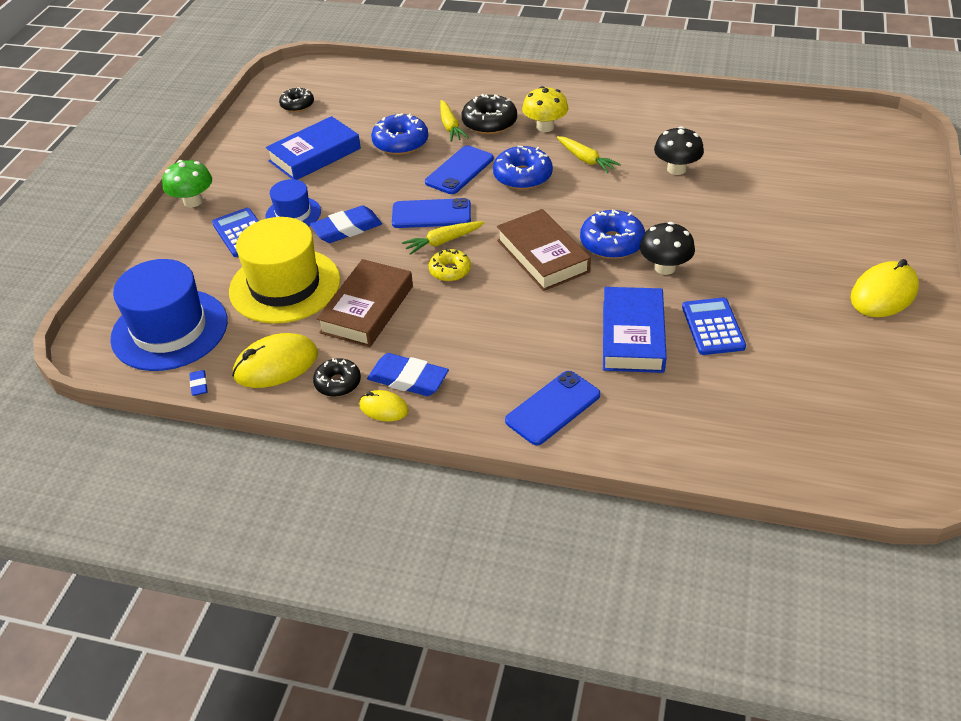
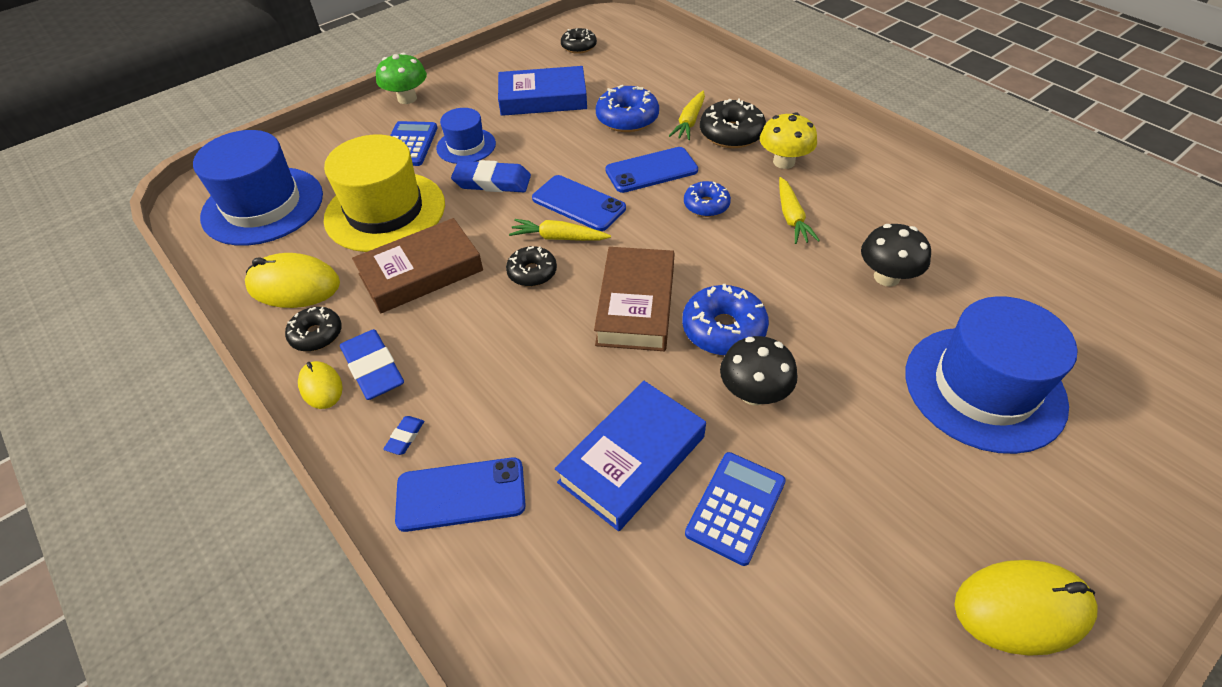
camera: 35 degrees right, 5 degrees up
blue eraser [189,370,208,396] -> blue eraser moved to [383,416,424,455]
yellow donut [429,248,471,282] -> black donut [506,246,557,287]
blue donut [493,146,553,190] -> blue donut [684,181,731,217], size x0.64
none -> blue hat [905,296,1078,454]

